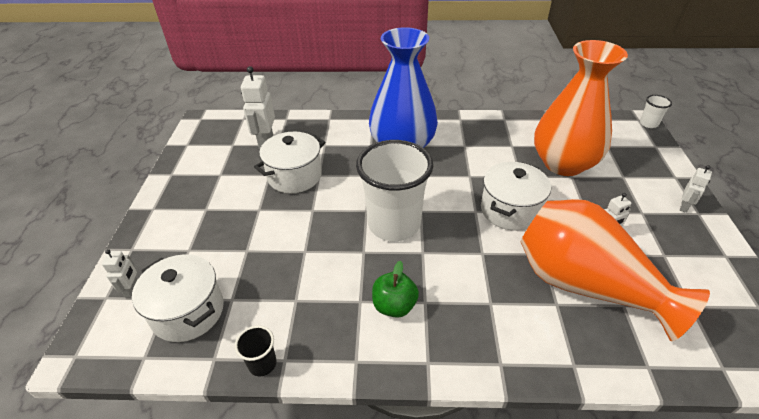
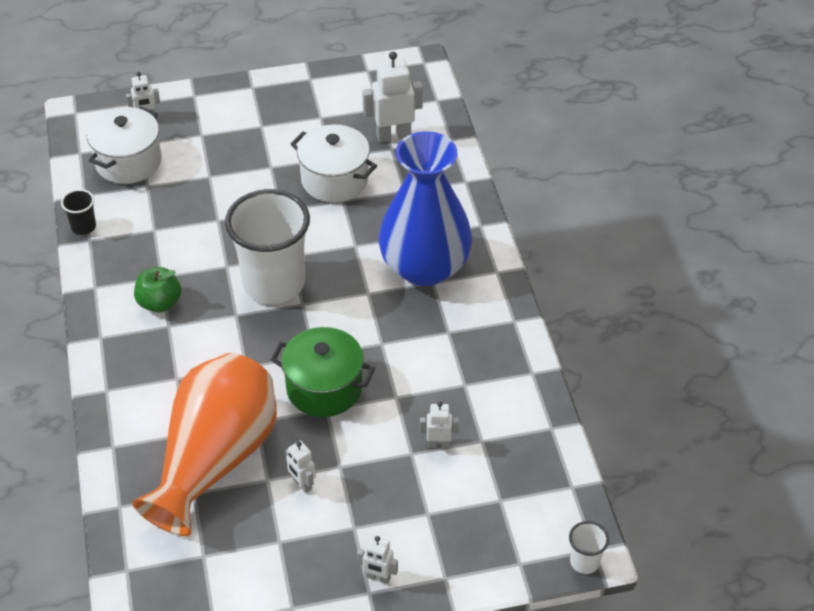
camera: 75 degrees right, 5 degrees up
white pot [481,162,551,231] -> green pot [271,327,375,417]
orange vase [534,40,628,176] -> white robot [420,402,459,448]

